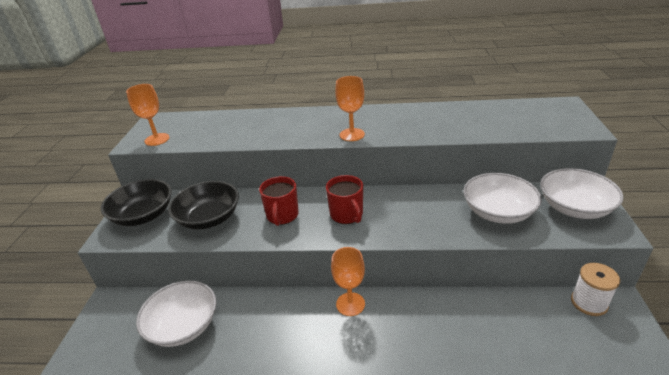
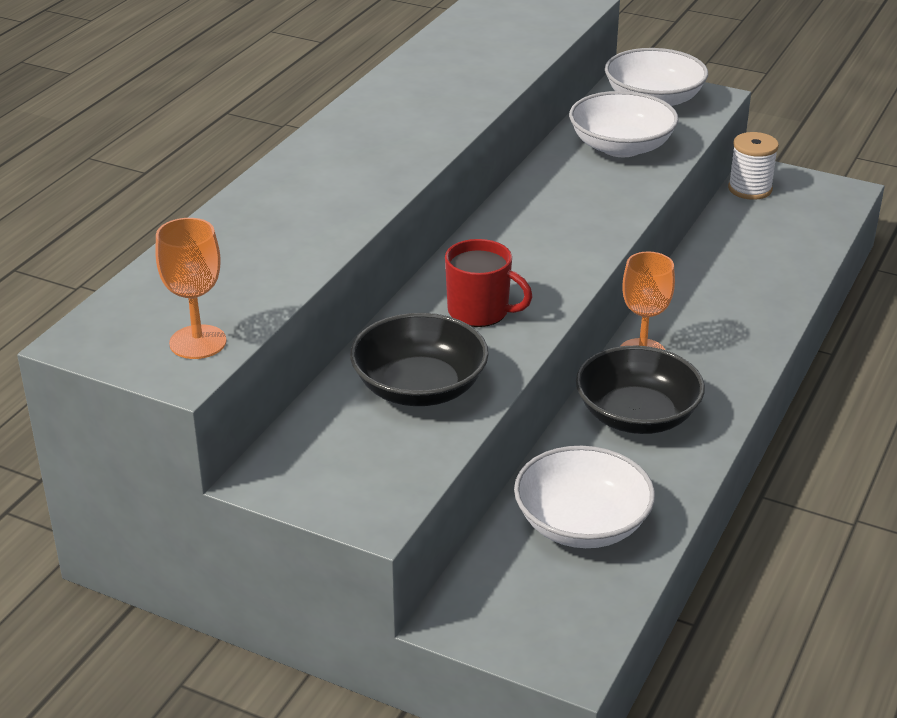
camera: 70 degrees left, 0 degrees up
black bowl [101,179,172,226] -> black bowl moved to [576,346,705,434]
red mug [326,175,363,224] -> none
orange goblet [335,76,365,141] -> none

